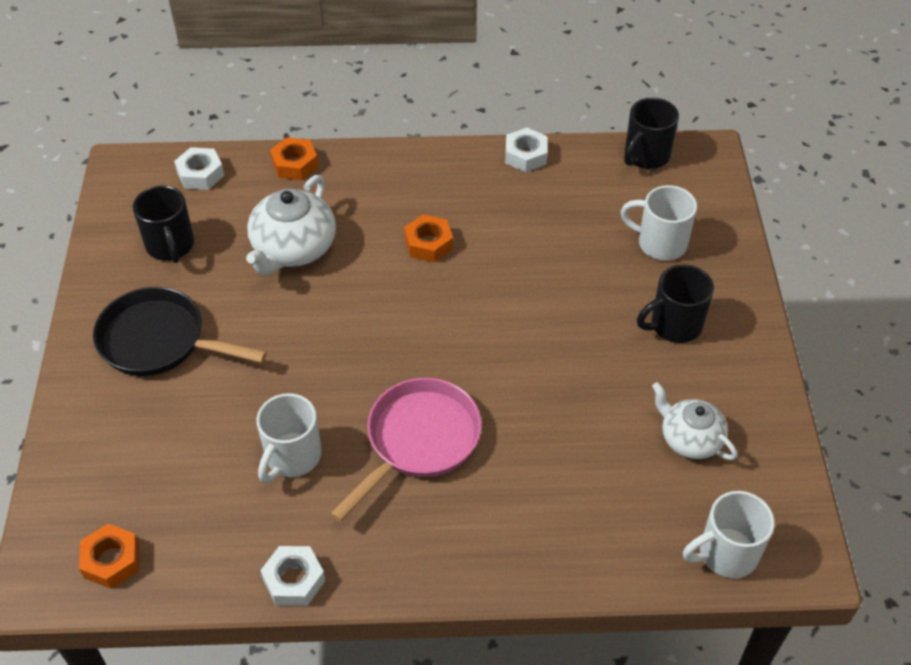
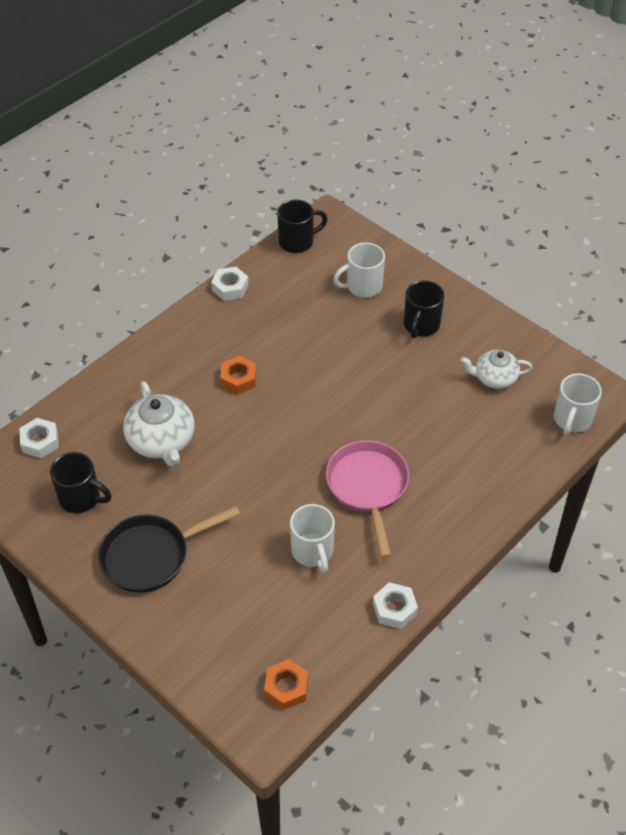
camera: 45 degrees left, 0 degrees up
orange nut [270,137,318,180] -> none
black mug [624,98,679,169] -> black mug turned 105 degrees counterclockwise [277,200,328,253]

